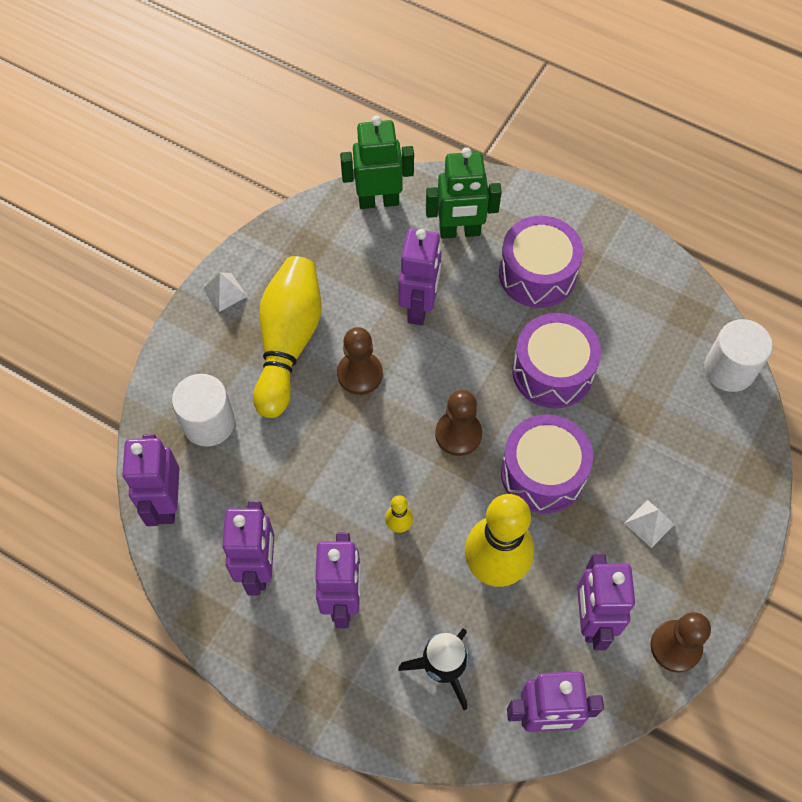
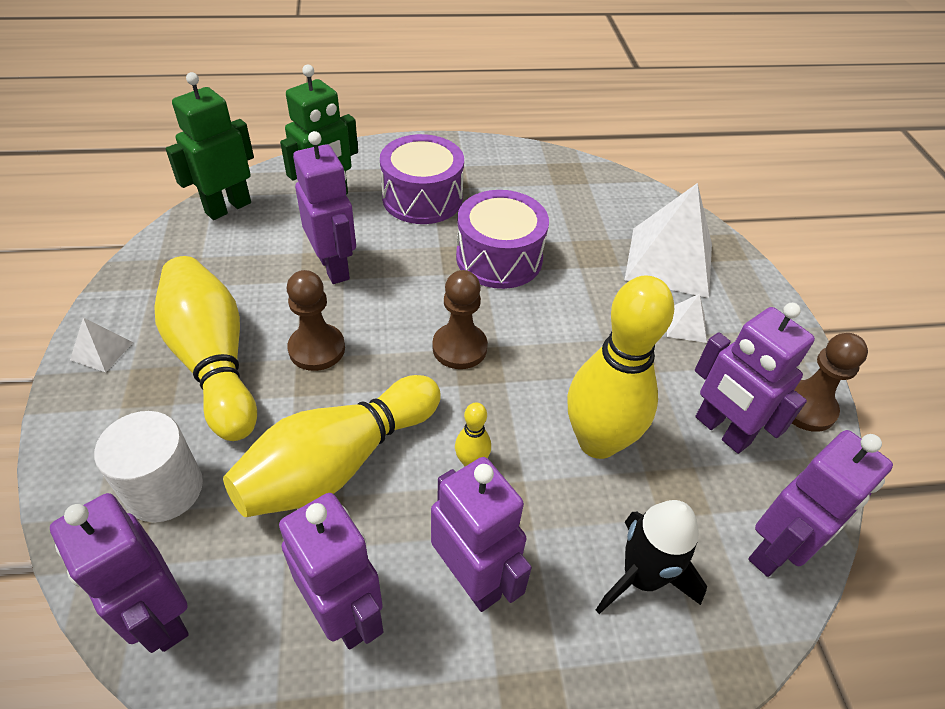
camera: 40 degrees left, 15 degrees down
purple drum [501,415,593,513] -> none
white cylinder [704,319,773,392] -> none
none -> yellow bowling pin [223,375,441,517]
none -> white pyramid [625,183,712,298]

